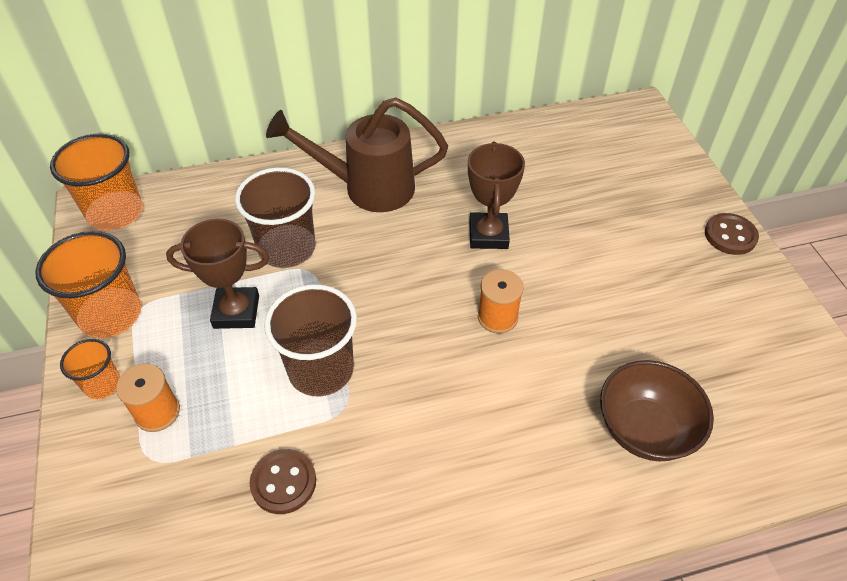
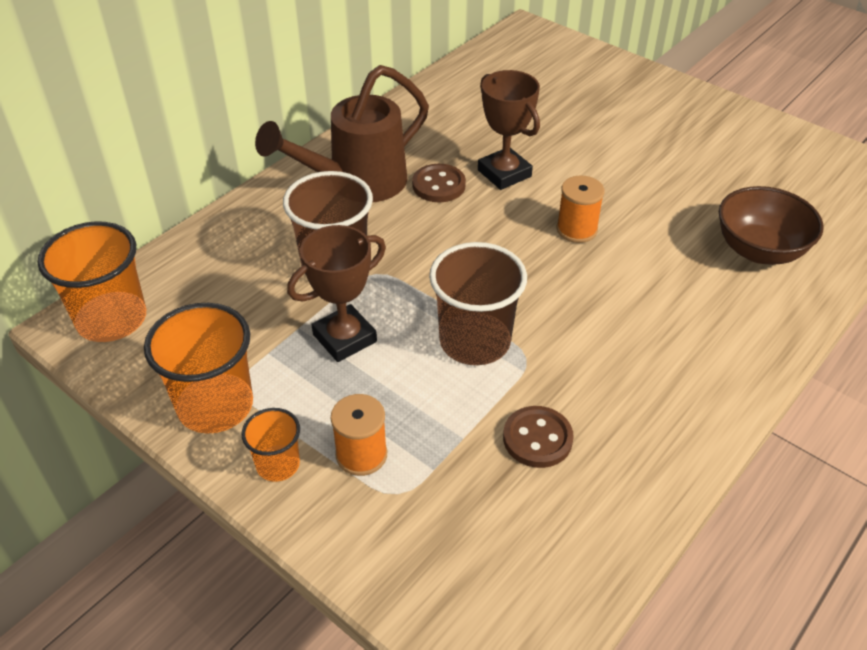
camera: 35 degrees left, 5 degrees down
brown button [705,213,759,255] -> brown button moved to [412,164,466,202]

